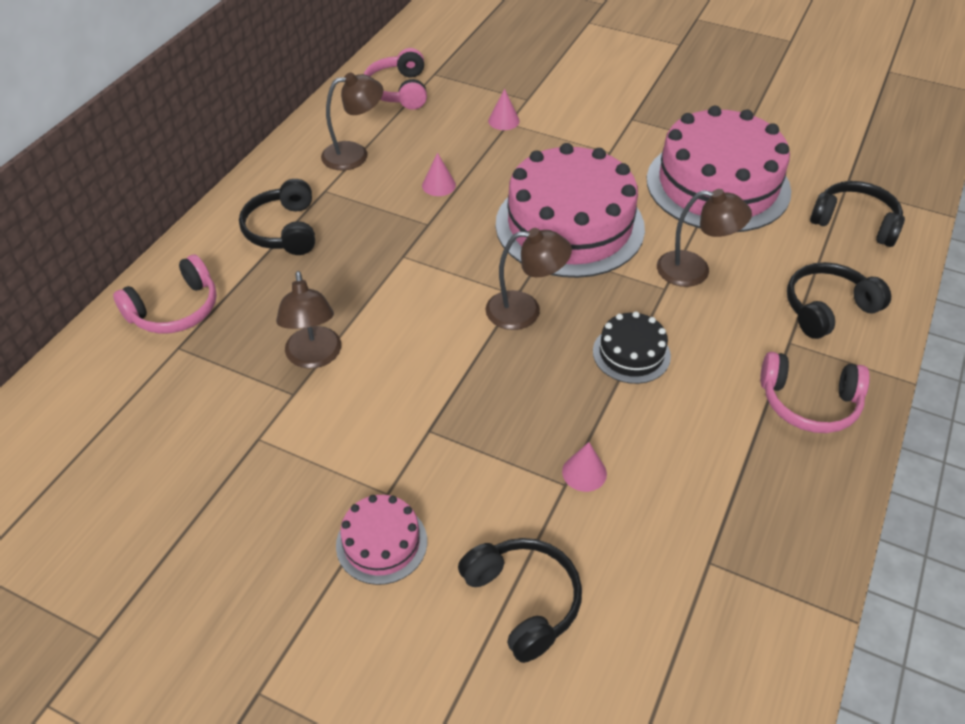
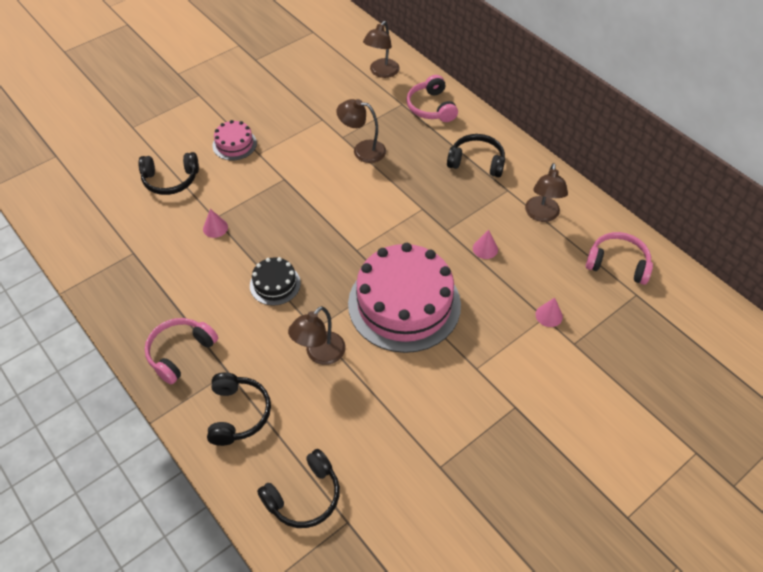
camera: 115 degrees right, 5 degrees up
brown lamp [486,228,572,330] -> brown lamp moved to [363,21,400,78]
pink cake [647,106,791,232] -> none

